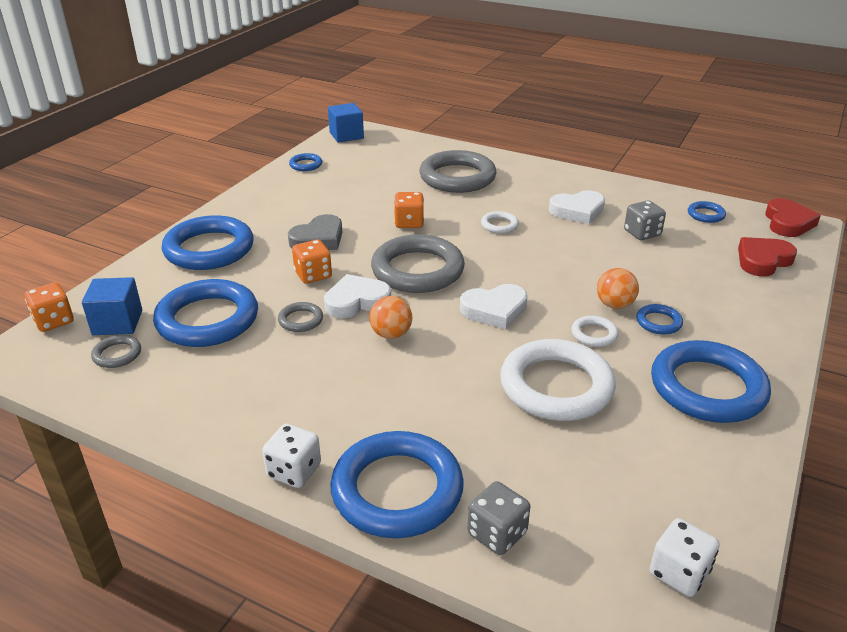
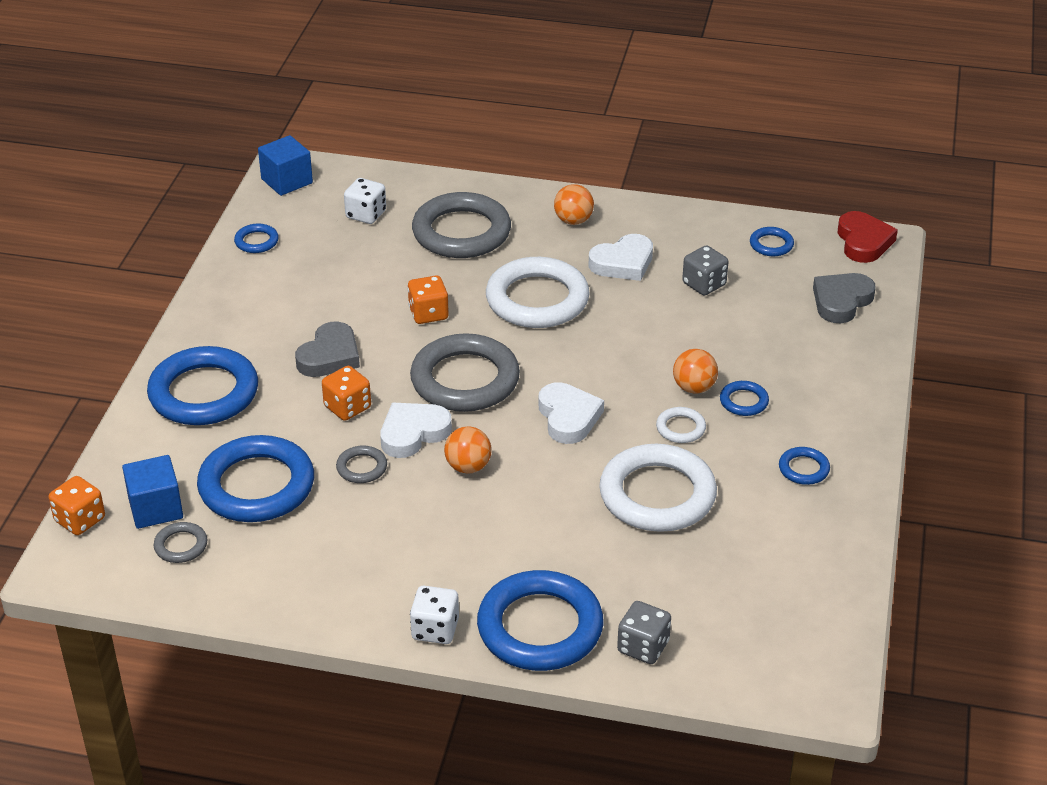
camera: 15 degrees left, 5 degrees up
white heart [460,284,528,330] -> white heart turned 75 degrees counterclockwise [539,382,604,444]
white ring [481,211,519,234] -> white ring [486,257,590,328], size x2.26
white dice [649,518,720,597] -> white dice moved to [344,178,386,224]
blue ring [651,340,771,423] -> blue ring [779,447,830,485], size x0.44
red heart [738,237,797,276] -> grey heart [813,273,876,323]
none -> orange ball [554,184,594,225]

